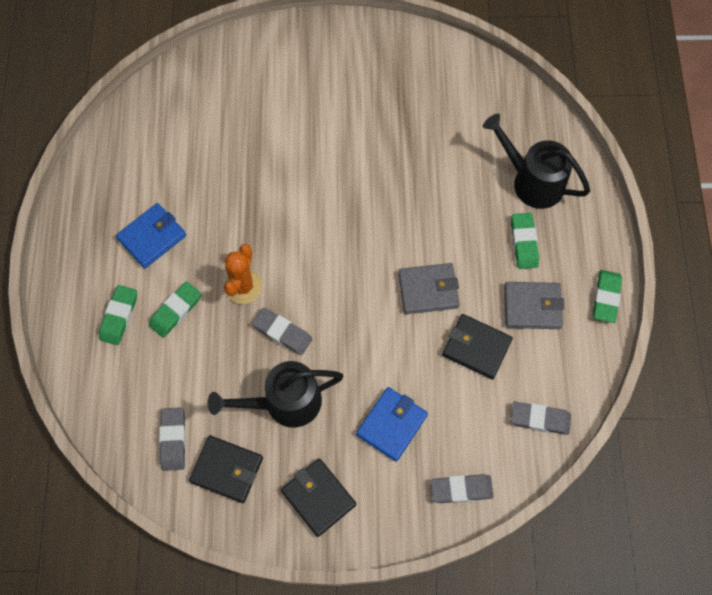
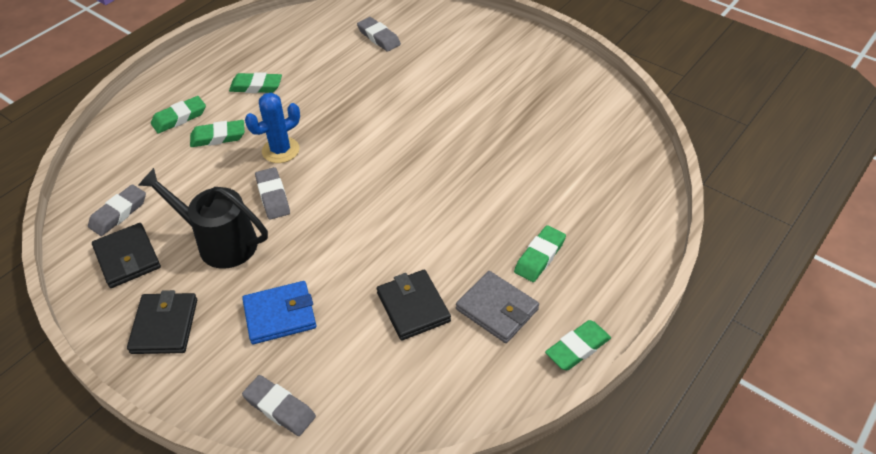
camera: 40 degrees right, 20 degrees down
blue wallet [116,203,186,268] -> green eraser [229,72,282,93]
orange cactus [224,244,262,304] -> blue cactus [245,93,300,163]
grey wallet [398,263,460,314] -> none
black watering can [483,114,590,209] -> none
grey eraser [511,402,571,435] -> grey eraser moved to [357,17,401,52]

